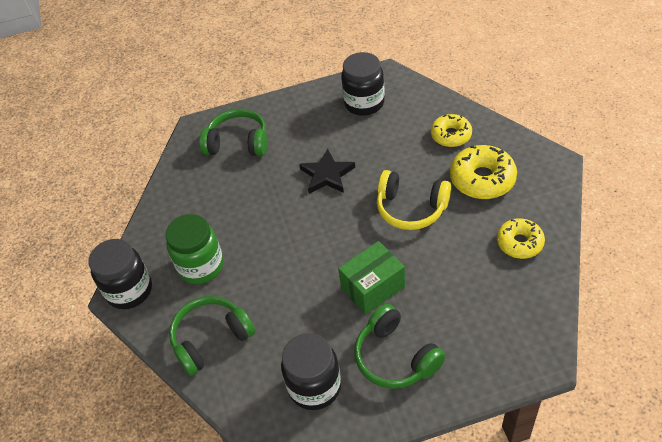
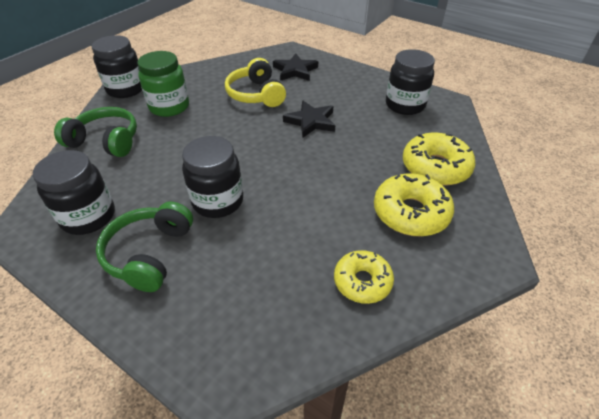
camera: 45 degrees right, 5 degrees down
green headphones [199,109,267,156] -> black star [273,53,318,81]
green box [338,241,405,314] -> black jar [182,136,243,218]
yellow headphones [377,170,451,230] -> yellow headphones moved to [225,58,286,107]
yellow donut [431,114,472,147] -> yellow donut [403,133,476,186], size x1.51

